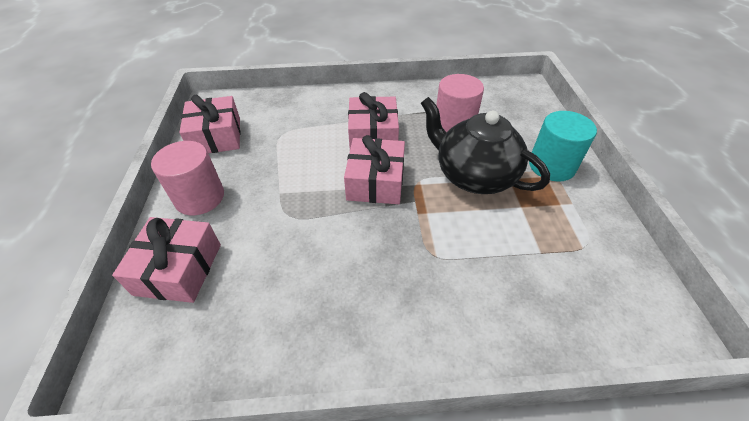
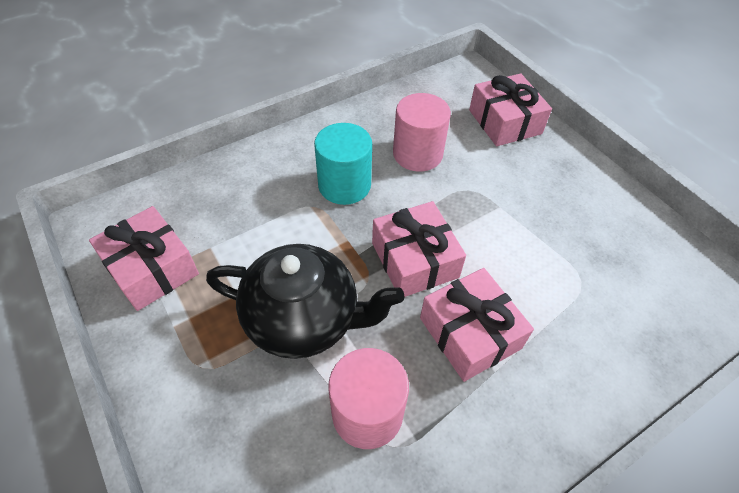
camera: 150 degrees right, 5 degrees up
pink cylinder [151,141,224,215] -> pink cylinder moved to [393,93,451,172]
pink gift [179,95,240,153] -> pink gift moved to [89,206,199,311]
turquoise cylinder [529,111,597,182] -> turquoise cylinder moved to [314,123,372,205]

